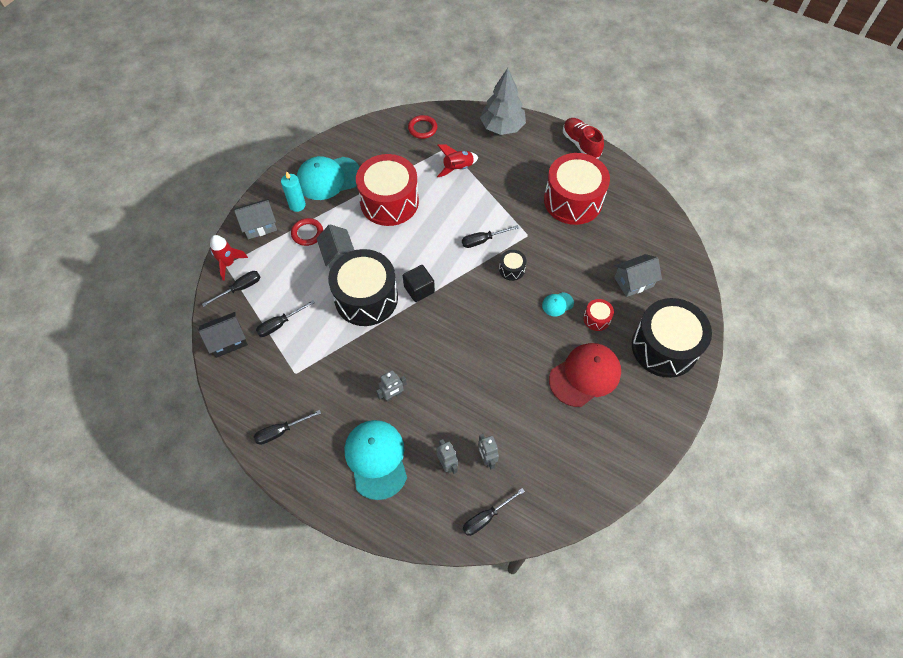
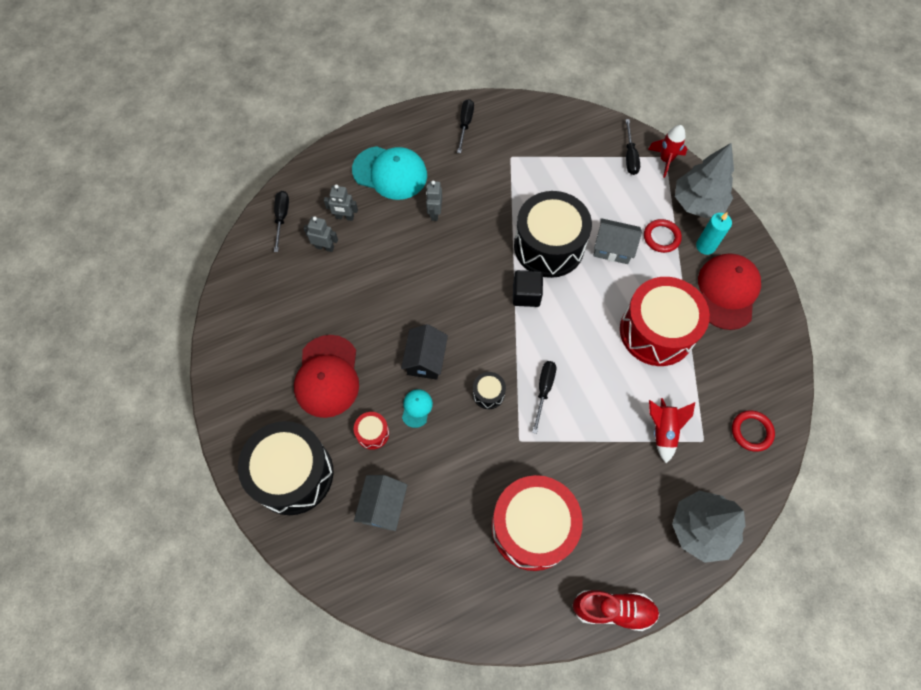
camera: 125 degrees right, 5 degrees up
black house [199,312,248,358] -> black house moved to [401,324,448,380]
grey house [234,199,277,239] -> grey tree [675,143,734,218]
black screwdriver [256,300,315,337] -> none
turquoise cap [297,156,360,200] -> red cap [698,253,761,330]

